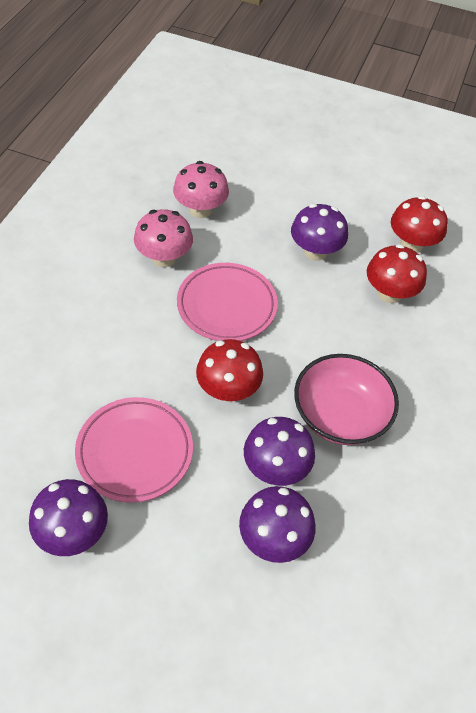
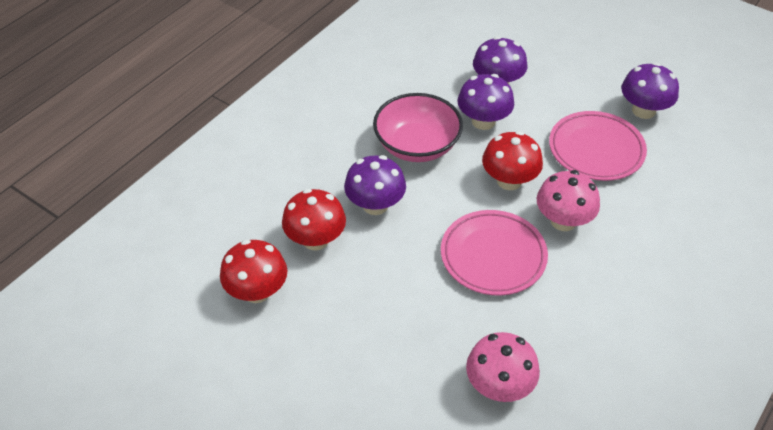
camera: 160 degrees left, 5 degrees down
pink mushroom [134,209,193,267] -> pink mushroom moved to [537,170,600,231]
purple mushroom [291,204,348,261] -> purple mushroom moved to [344,155,406,215]

